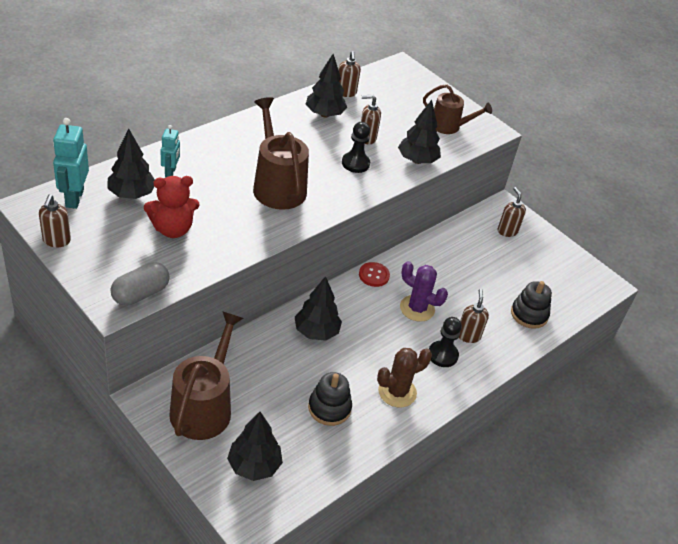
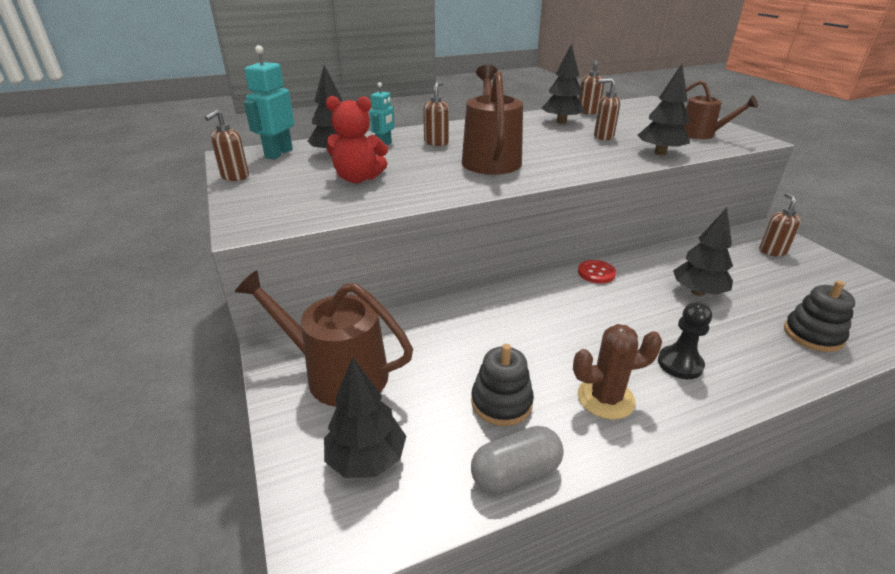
camera: 25 degrees right, 10 degrees down
grey capsule [111,262,170,306] -> grey capsule moved to [471,426,564,494]
brown watering can [169,311,243,440] -> brown watering can turned 105 degrees counterclockwise [235,270,413,407]
black tree [295,276,342,341] -> black tree moved to [673,208,733,296]
black pawn [342,122,370,173] -> none
purple cactus [400,261,448,322] -> none
brown soap dispenser [459,289,489,343] -> brown soap dispenser moved to [423,82,449,146]

